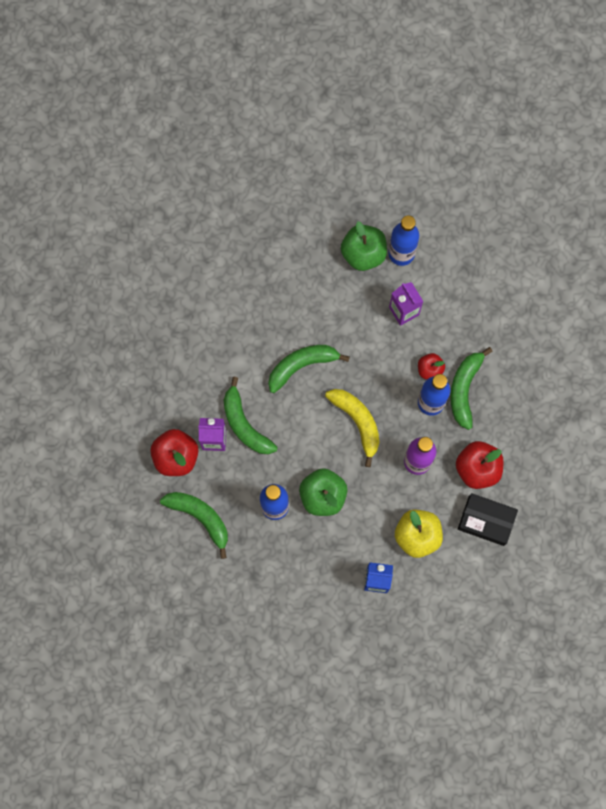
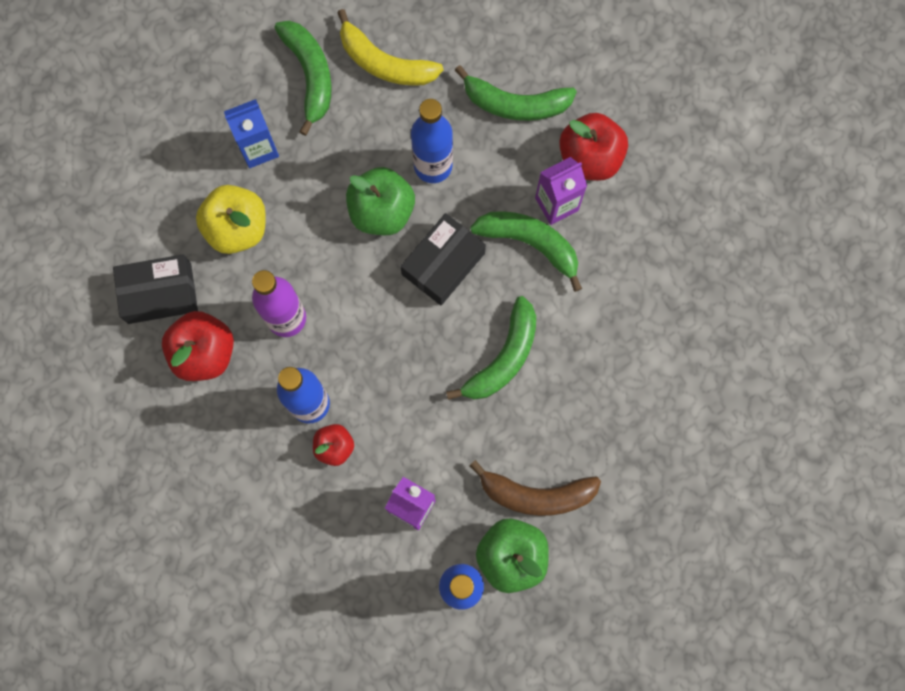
camera: 150 degrees right, 0 degrees up
yellow banana [325,389,379,467] -> yellow banana moved to [337,9,443,86]
green banana [450,347,493,430] -> green banana moved to [274,21,332,136]
none -> black box [400,213,486,305]
none -> brown banana [469,460,601,516]

